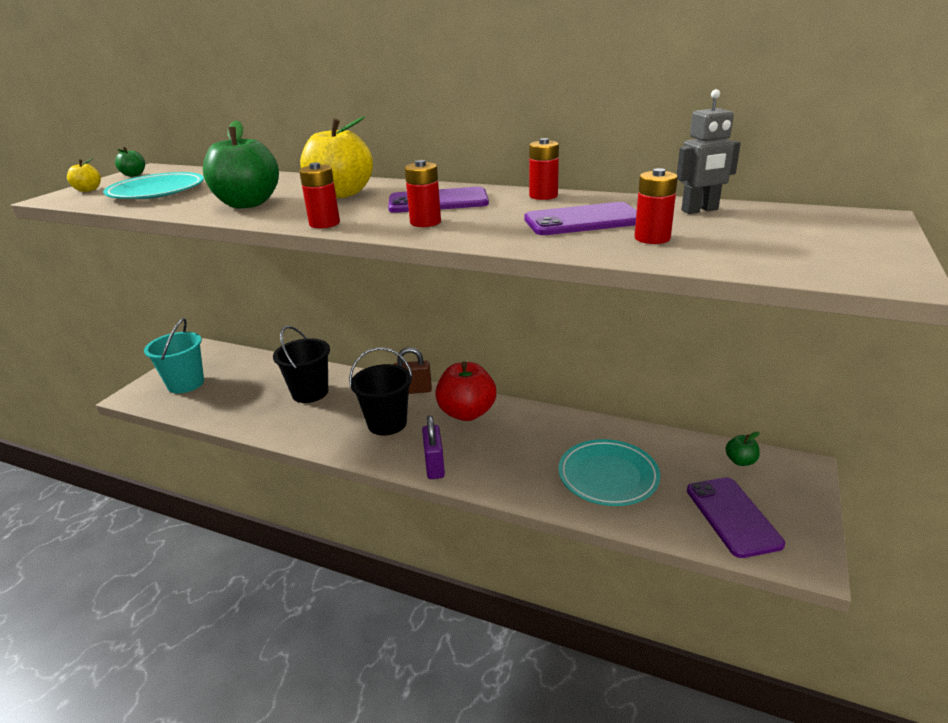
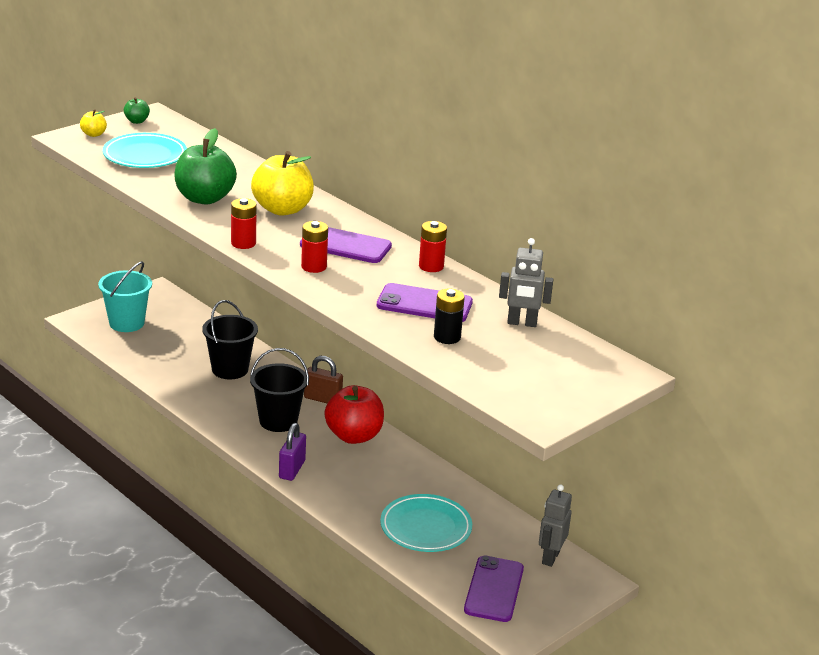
camera: 20 degrees right, 0 degrees up
red battery [635,168,678,244] -> black battery [434,288,465,344]
green apple [725,431,760,466] -> grey robot [539,484,572,567]

